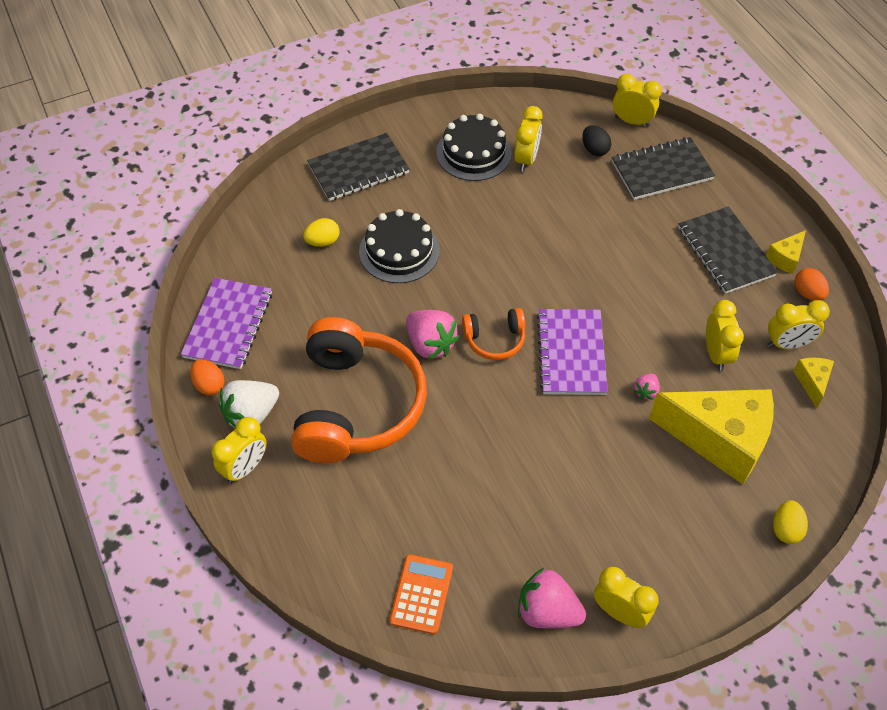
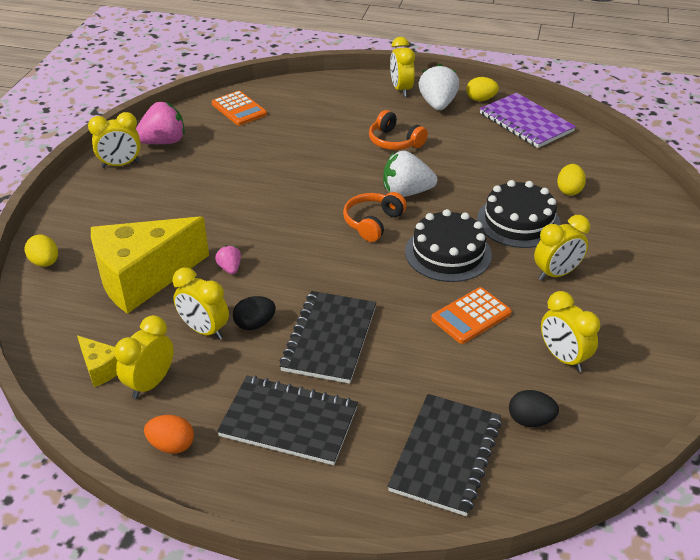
camera: 130 degrees right, 15 degrees down
orange egg [190,359,224,395] -> yellow egg [466,77,499,101]
orange headphones [291,317,427,463] -> orange headphones [369,110,428,150], size x0.46
black notebook [307,133,410,201] -> black notebook moved to [279,291,376,384]
pink strawberry [406,310,459,360] -> white strawberry [383,151,437,197]
black cake [436,114,512,181] -> black cake moved to [405,209,492,282]
purple notebook [537,309,608,395] -> none
yellow clock [613,74,662,127] -> yellow clock moved to [534,215,590,281]
yellow cheese [766,230,806,274] -> none
none -> black egg [233,296,276,330]
none -> orange calculator [431,287,512,344]

